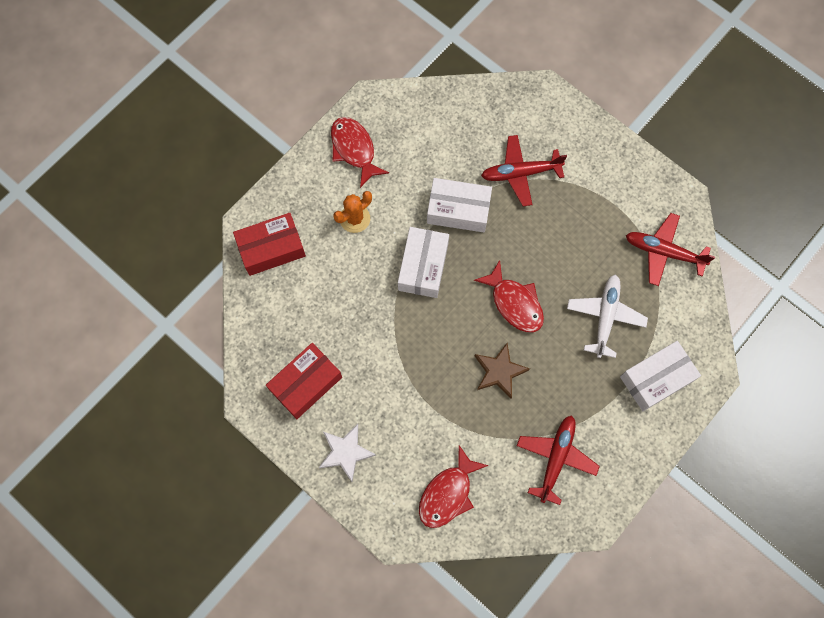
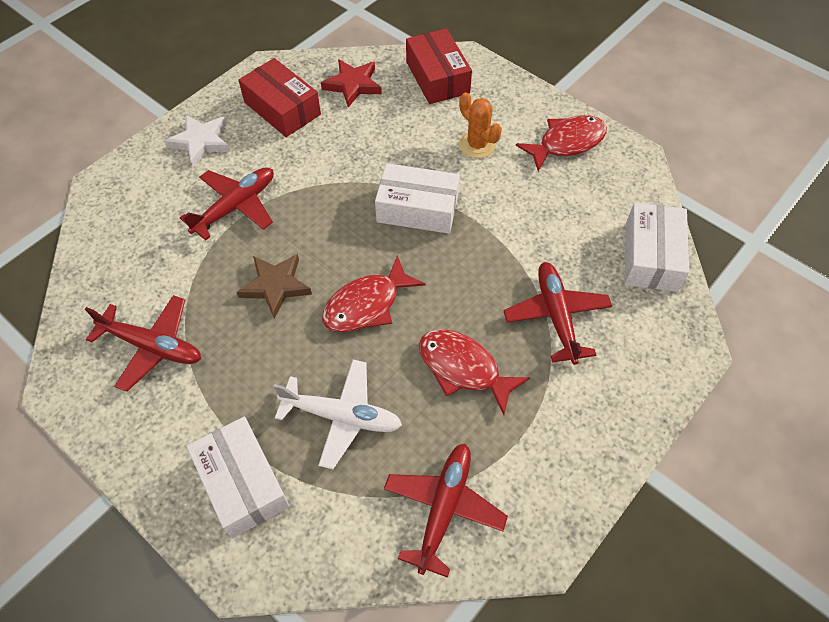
camera: 90 degrees right, 15 degrees down
red fish [419,445,489,528] -> red fish moved to [419,329,530,415]
white box [427,178,492,232] -> white box moved to [625,202,689,292]
none -> red plane [180,167,274,241]
none -> red star [321,59,382,107]

